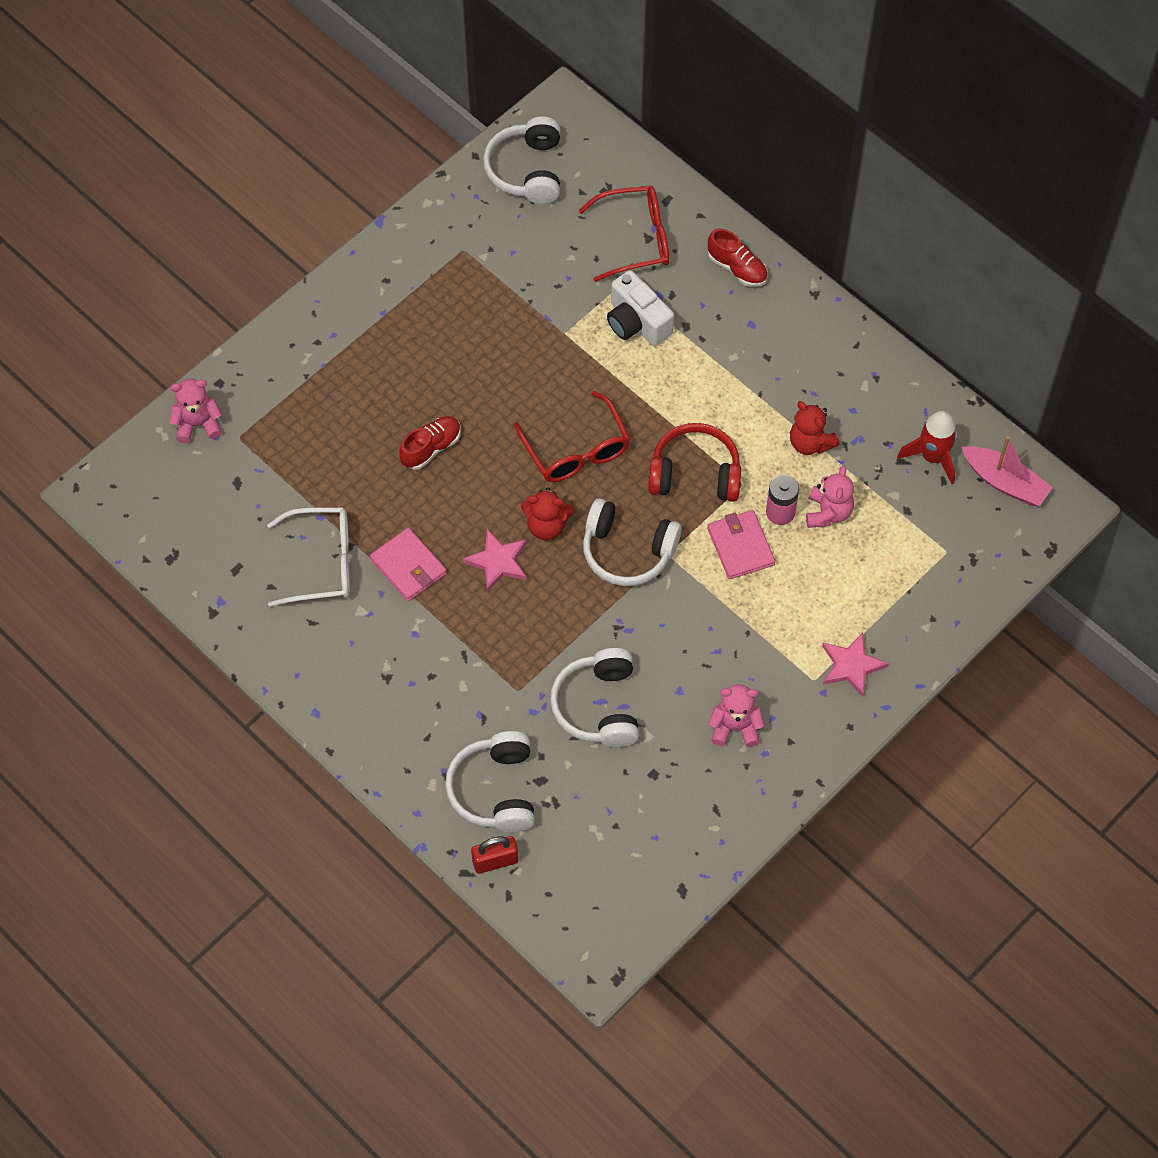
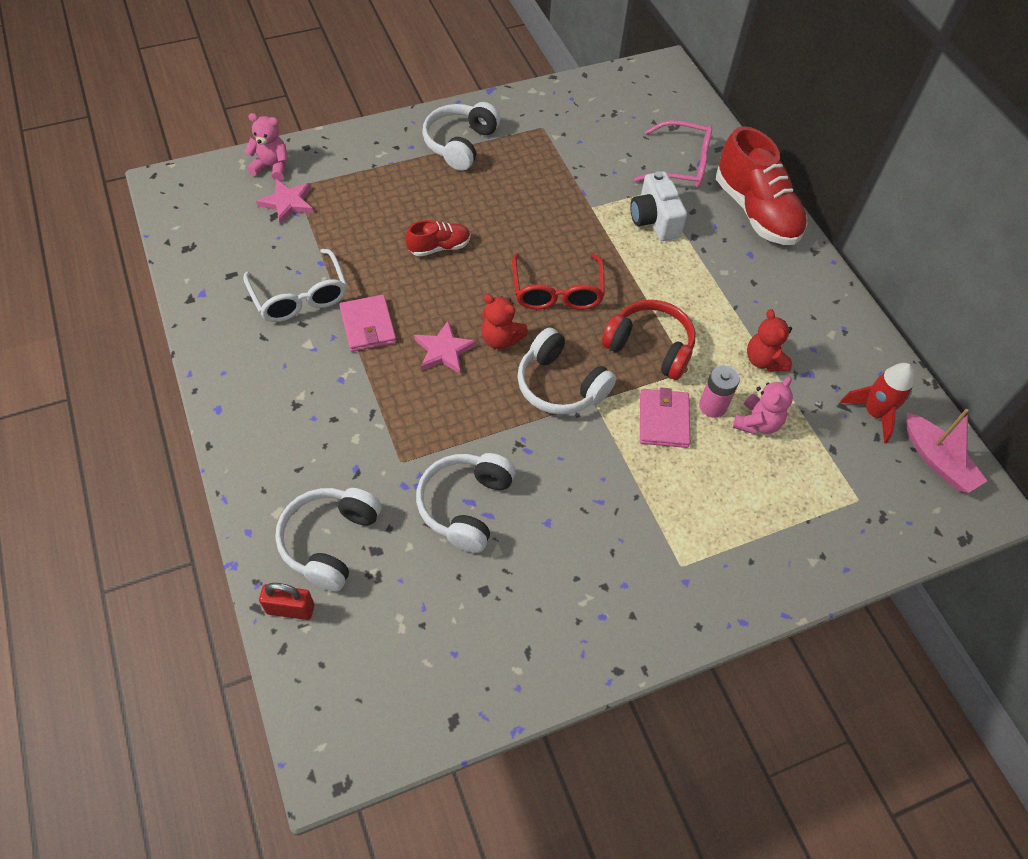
camera: 20 degrees right, 5 degrees down
white glasses [267,508,350,607] -> white glasses turned 45 degrees clockwise [243,249,347,322]
white headphones [483,116,560,204] -> white headphones moved to [422,102,500,171]
red glasses [578,185,669,282] -> pink glasses [634,120,712,188]
red shoe [708,229,767,287] -> red shoe [716,126,807,245], size x1.98
pink teddy bear [709,684,765,747] -> none
pink star [822,632,889,698] -> pink star moved to [256,179,313,225]

